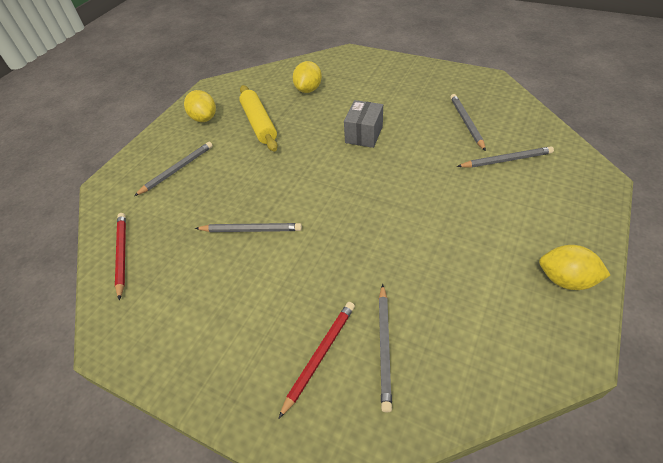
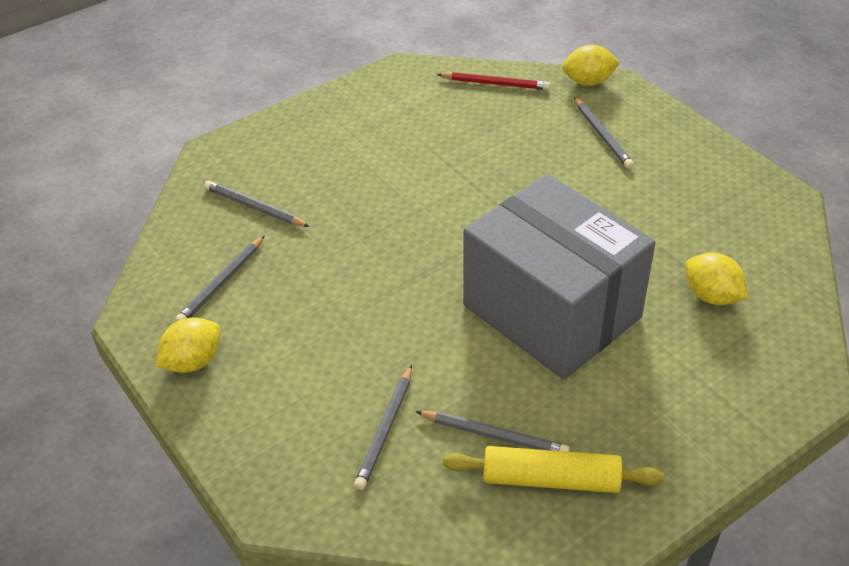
camera: 115 degrees right, 5 degrees down
yellow lemon [184,90,216,122] -> yellow lemon moved to [562,45,620,86]
grey pencil [195,223,302,232] -> grey pencil moved to [175,235,265,322]
yellow rolling pin [239,85,278,152] -> yellow rolling pin moved to [443,446,664,493]
red pencil [278,302,355,419] -> none
grey box [344,100,383,148] -> grey box [463,174,656,380], size x2.50

